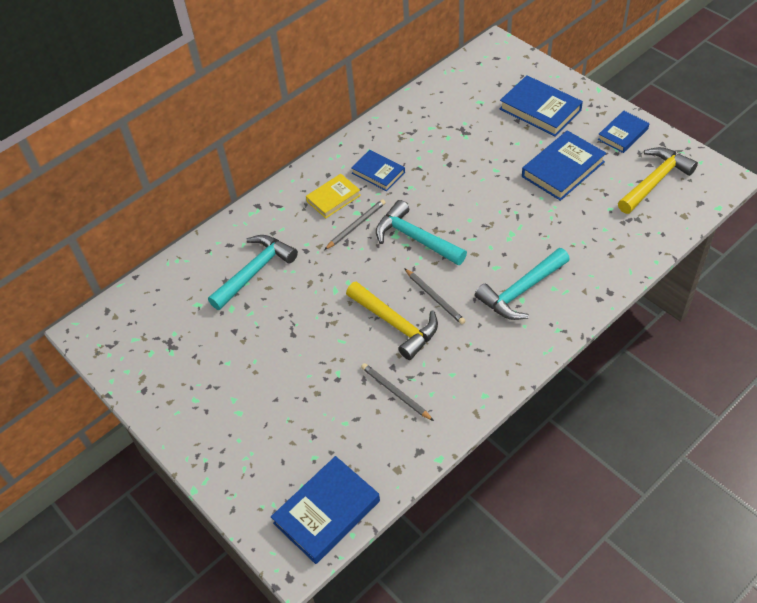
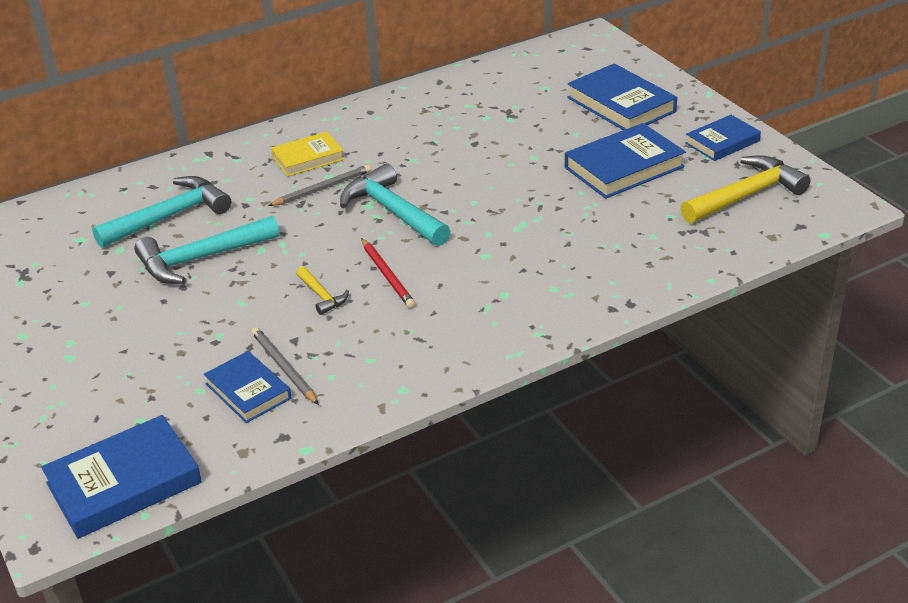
camera: 10 degrees right, 15 degrees down
yellow hammer [346,281,438,360] -> yellow hammer [296,266,349,315], size x0.49
blue book [351,150,405,191] -> blue book moved to [204,351,291,423]
grey pencil [404,268,465,324] -> red pencil [361,238,415,308]
turquoise hammer [475,248,570,320] -> turquoise hammer moved to [134,215,279,284]

